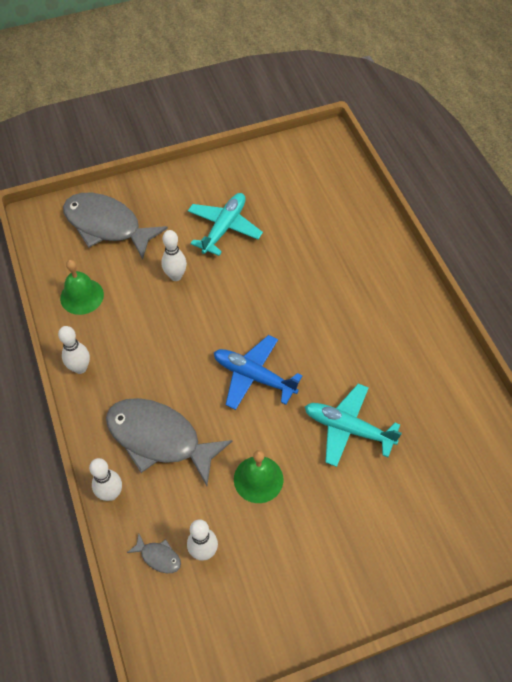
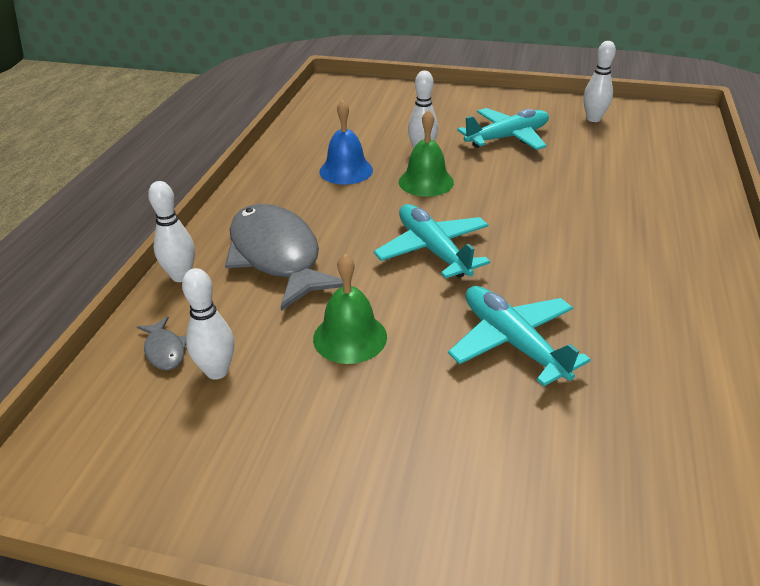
camera: 35 degrees right, 20 degrees down
white bowling pin [58,326,90,374] -> white bowling pin moved to [583,41,616,122]
green bell [60,260,104,315] -> green bell moved to [399,110,454,197]
grey fish [63,193,168,260] -> none
blue plane [214,335,303,410] -> turquoise plane [374,204,490,279]
none -> blue bell [319,100,373,184]

